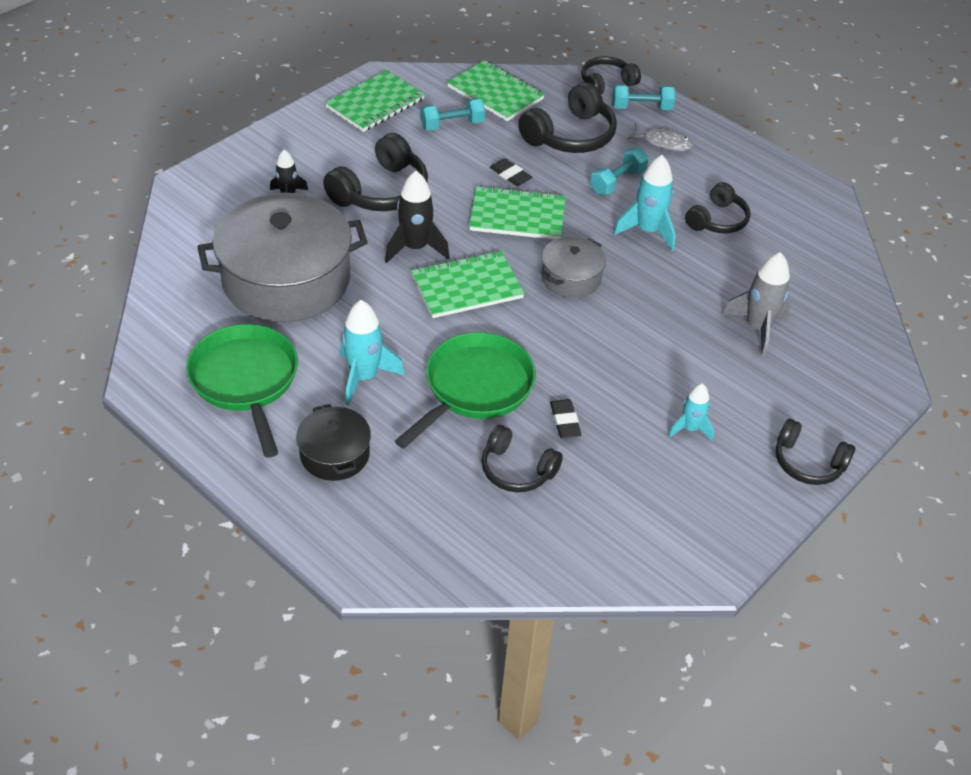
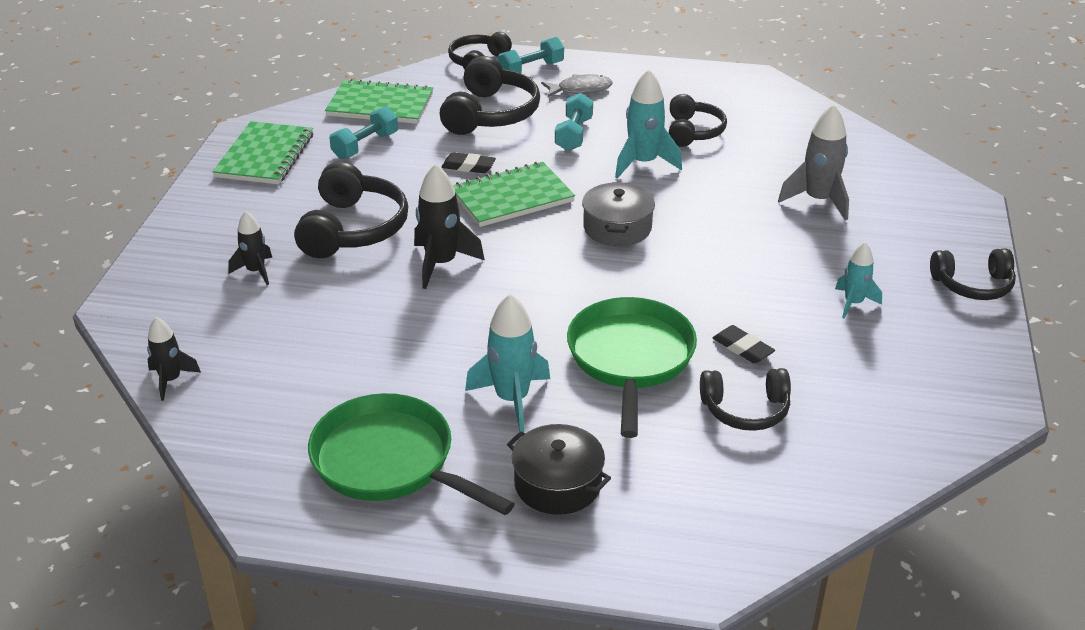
camera: 30 degrees left, 10 degrees down
grey pot [198,193,368,322] -> none
green notebook [411,251,525,318] -> none
none -> black rocket [147,317,201,401]

